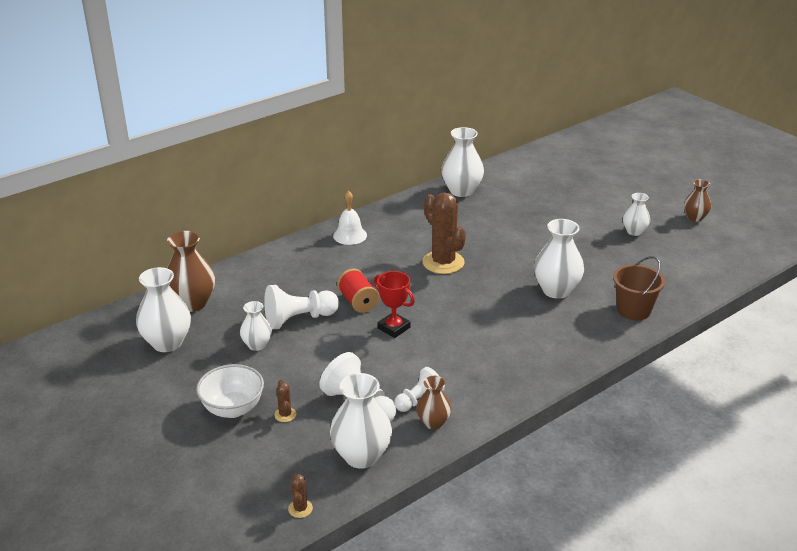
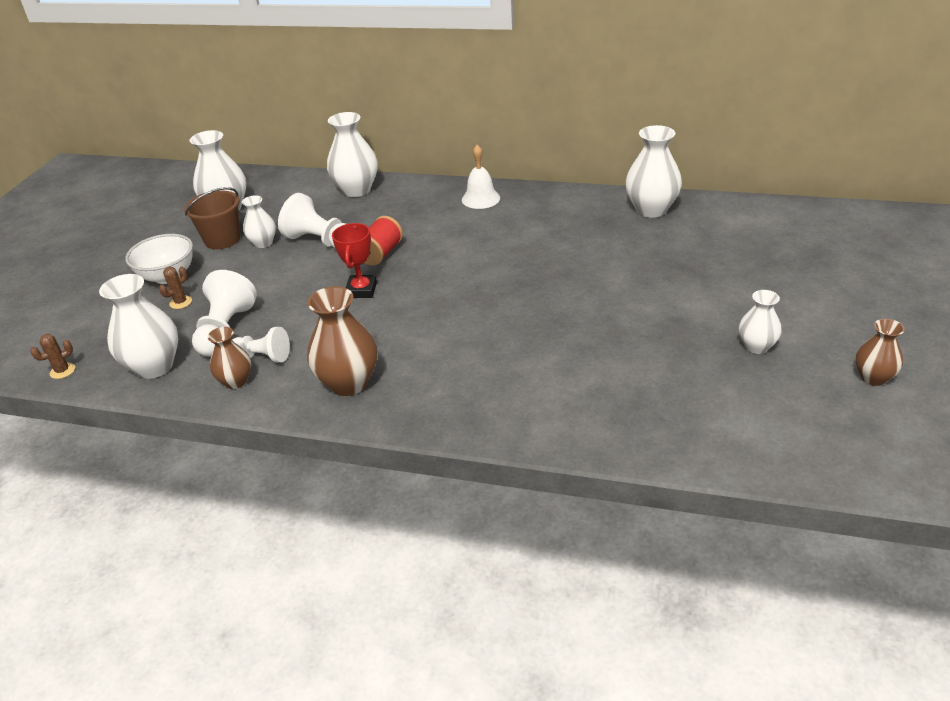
camera: 55 degrees right, 5 degrees up
brown vase [167,231,215,312] -> brown vase moved to [307,286,377,396]
brown cactus [422,192,466,274] -> none
white vase [534,219,584,299] -> white vase moved to [327,112,378,197]
brown bucket [613,256,665,320] -> brown bucket moved to [184,187,240,249]

